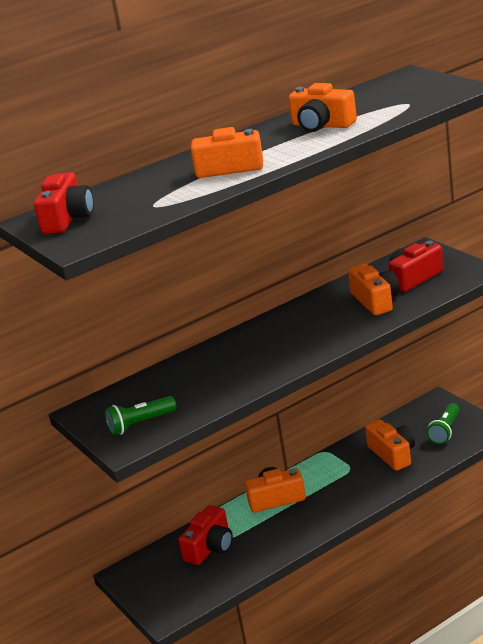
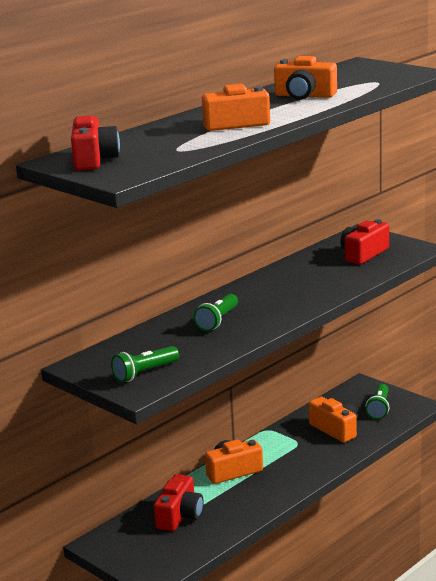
camera: 15 degrees left, 5 degrees down
orange camera [348,264,400,315] -> none
none -> green flashlight [193,294,238,331]

